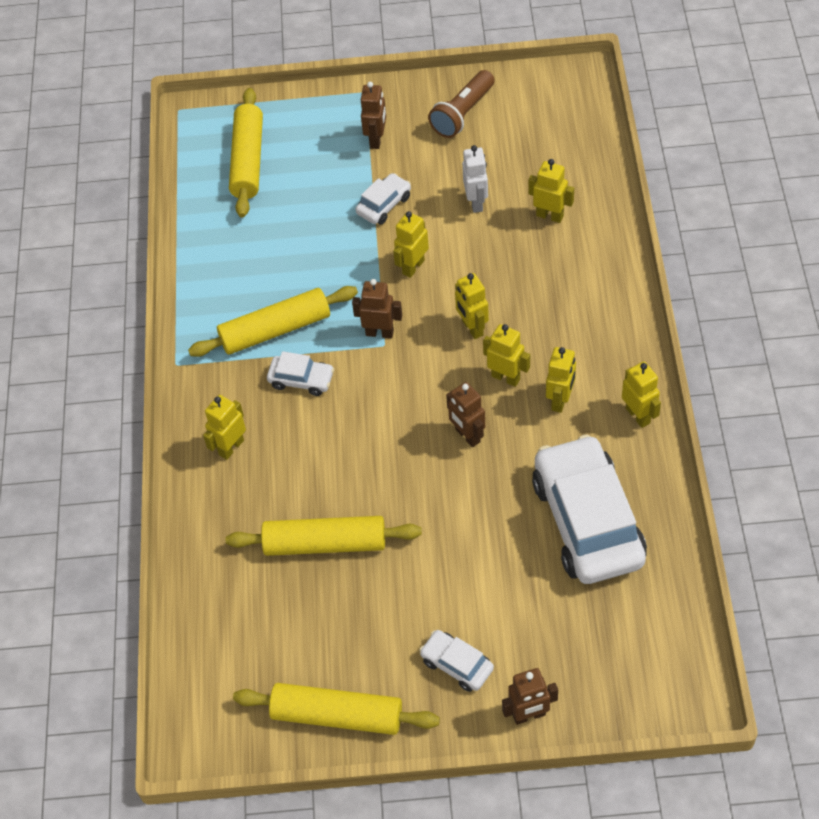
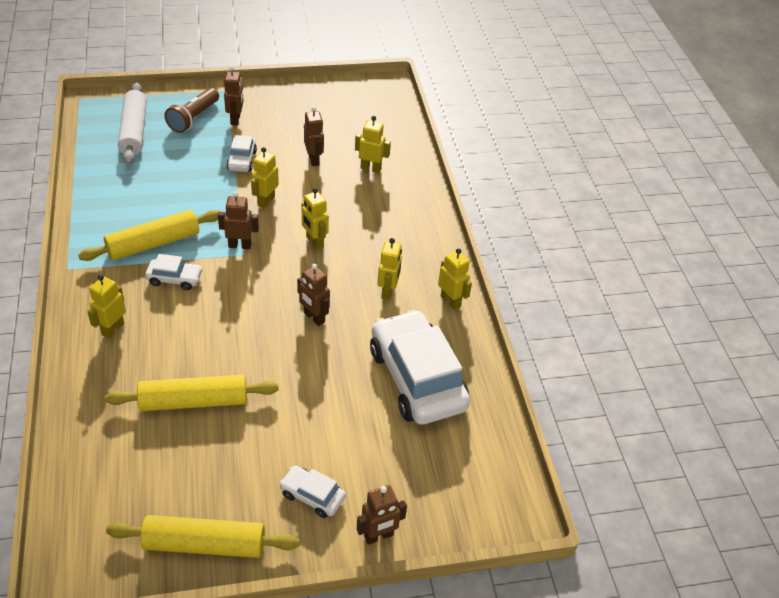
camera: 15 degrees left, 10 degrees down
yellow rolling pin [229,88,263,218] -> white rolling pin [118,83,147,166]
white car [355,173,411,225] -> white car turned 150 degrees clockwise [227,135,257,172]
brown flashlight [428,70,495,138] -> brown flashlight moved to [165,88,219,133]
white robot [462,145,488,213] -> brown robot [304,107,324,166]
yellow robot [483,324,530,387] -> none

